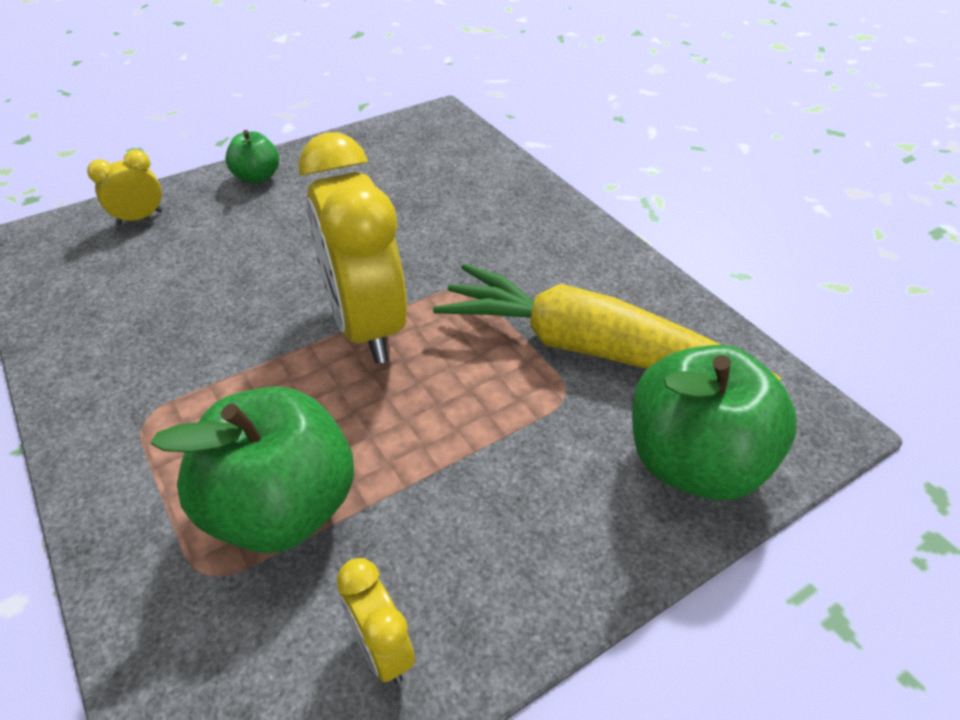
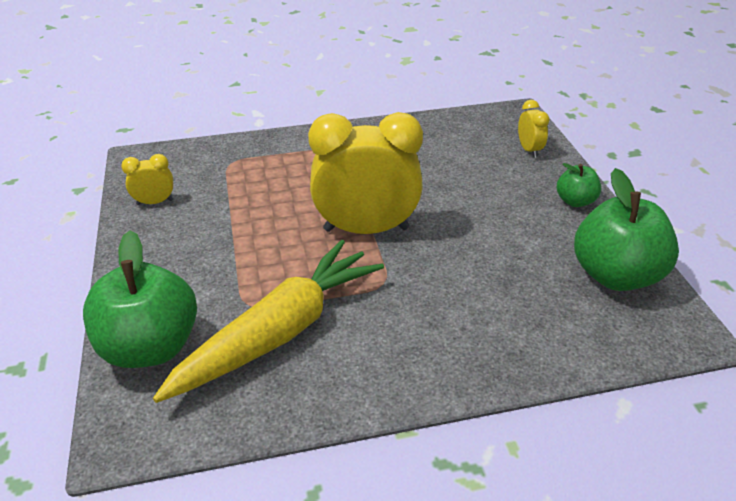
camera: 110 degrees right, 5 degrees down
green apple [151,386,354,553] -> green apple moved to [574,168,679,291]

